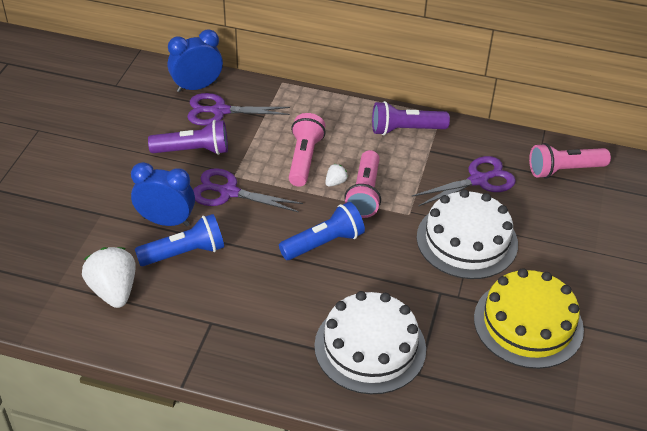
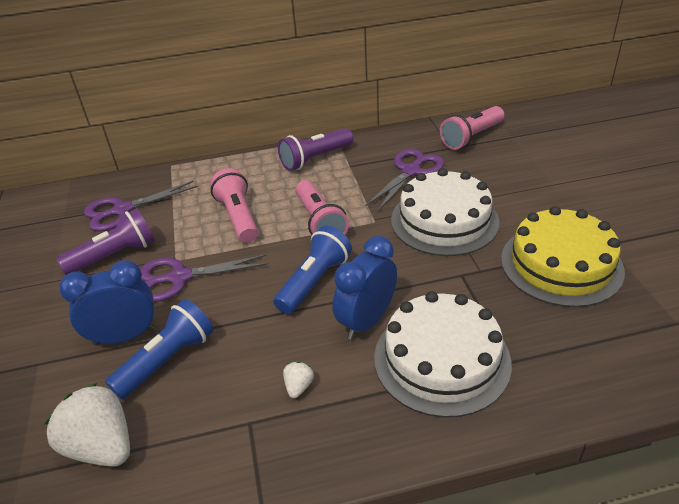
camera: 25 degrees left, 5 degrees down
blue clock [168,30,223,92] -> blue clock moved to [333,236,397,340]
white strawberry [325,164,348,187] -> white strawberry moved to [283,362,314,398]

